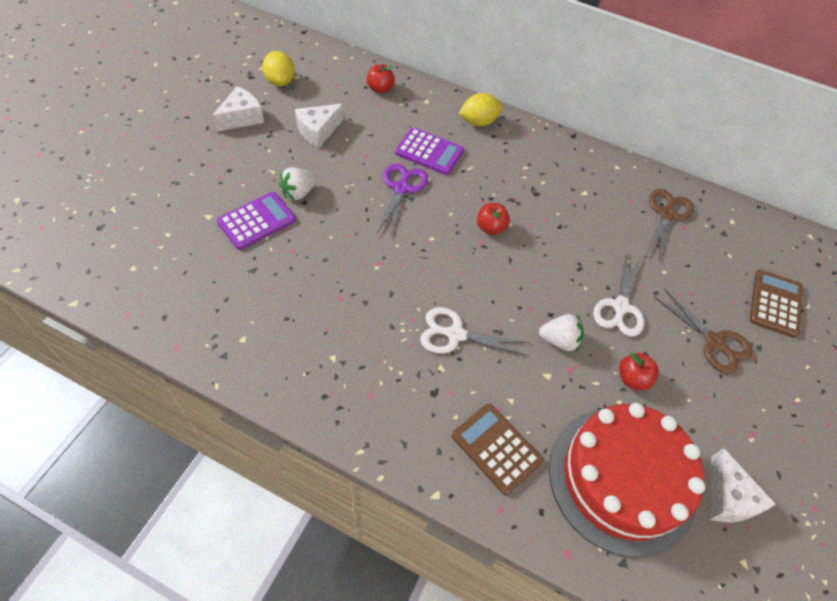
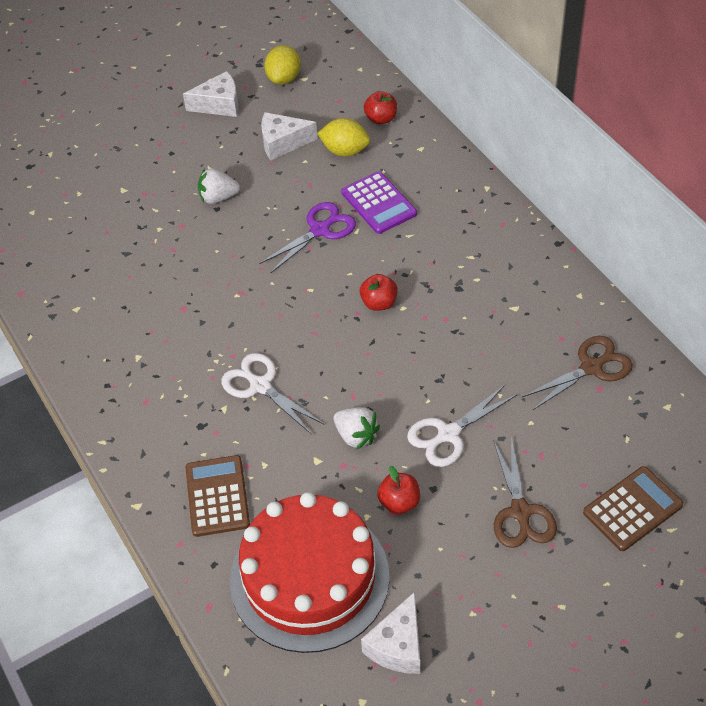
camera: 40 degrees right, 5 degrees down
purple calculator [217,192,296,250] -> none
yellow lemon [459,93,502,126] -> yellow lemon moved to [317,118,370,156]

